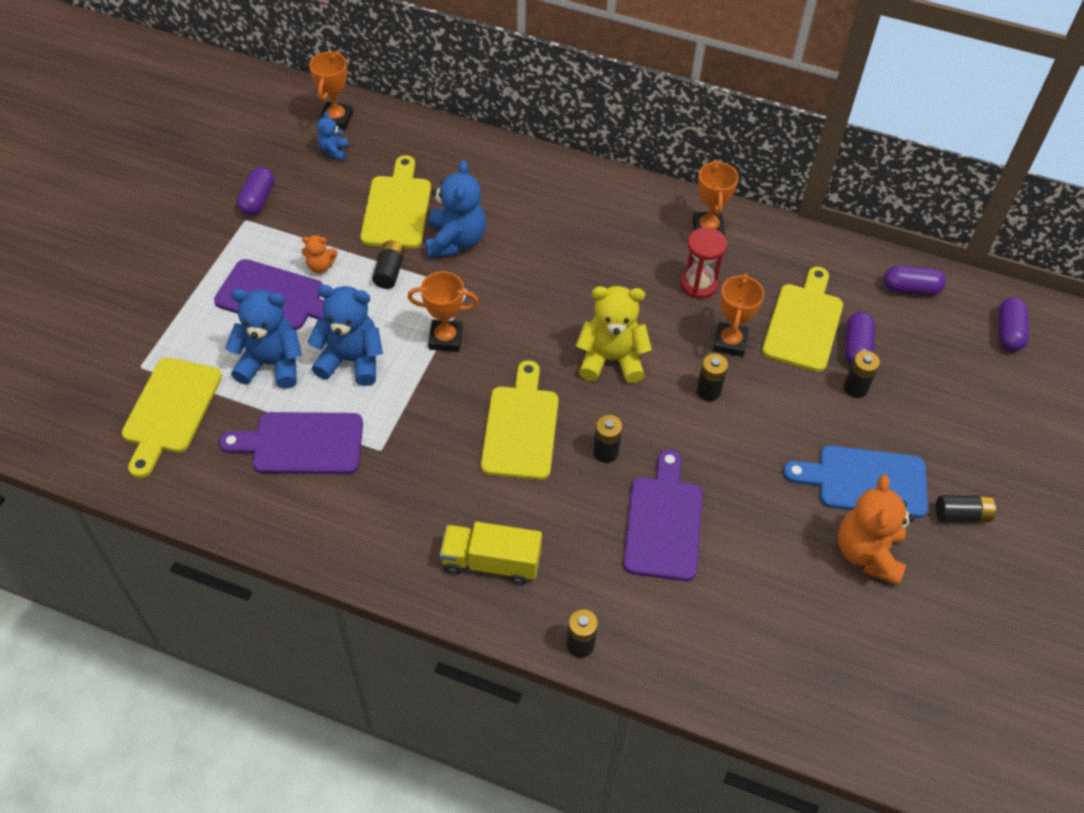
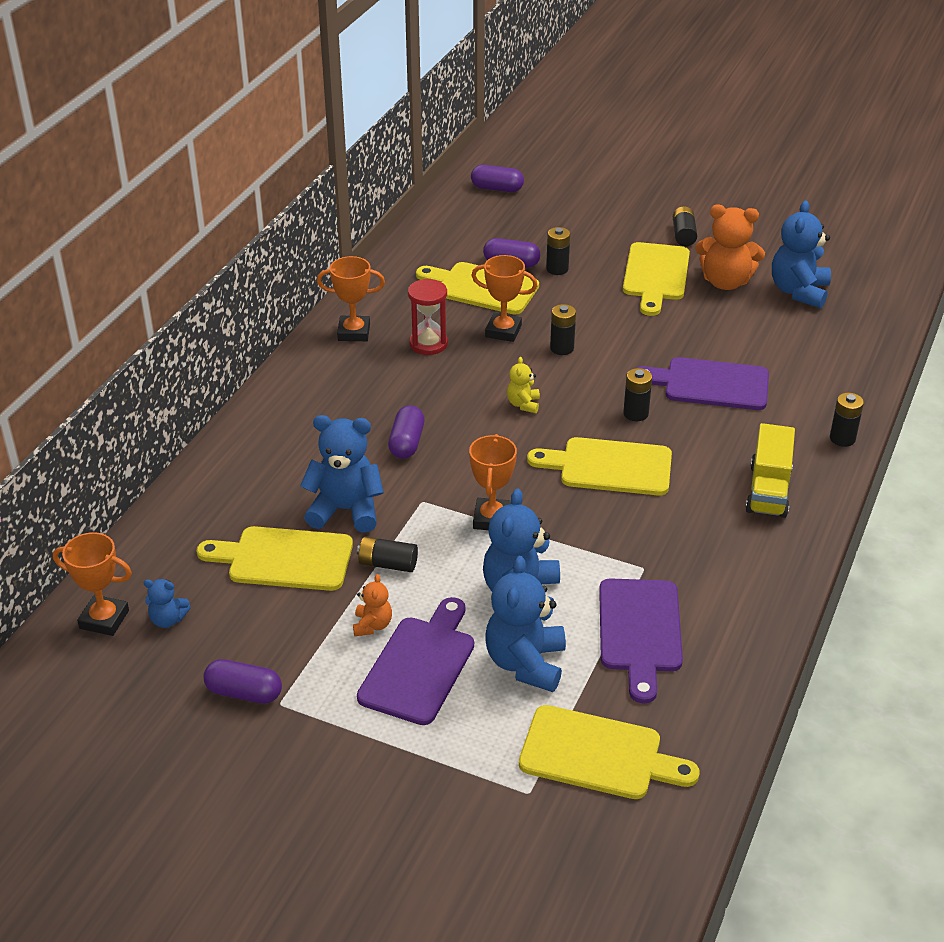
camera: 85 degrees left, 15 degrees down
yellow teddy bear [576,286,652,383] -> yellow teddy bear [507,357,540,413], size x0.50
blue cutting board [783,445,928,518] -> yellow cutting board [623,242,690,316]
purple capsule [884,265,946,295] -> purple capsule moved to [388,405,425,459]
none -> blue teddy bear [772,200,831,308]

